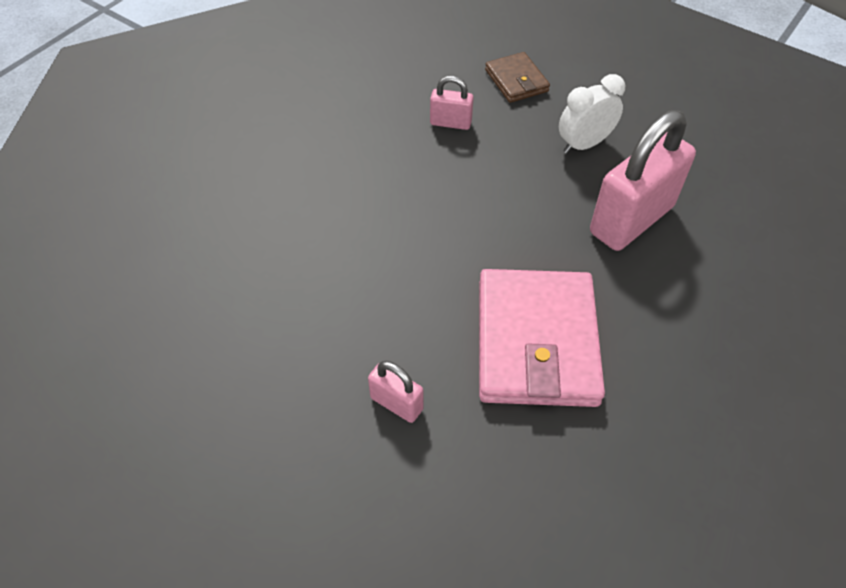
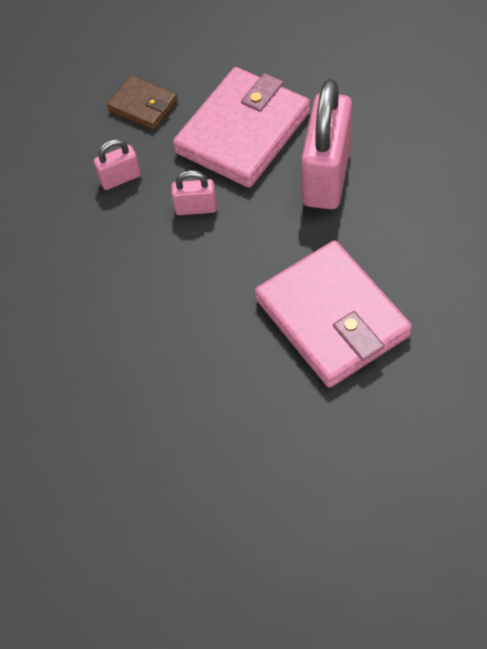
camera: 30 degrees left, 5 degrees up
pink padlock [368,361,423,423] -> pink padlock moved to [171,170,217,215]
white clock [559,74,625,154] -> pink wallet [173,67,310,188]

